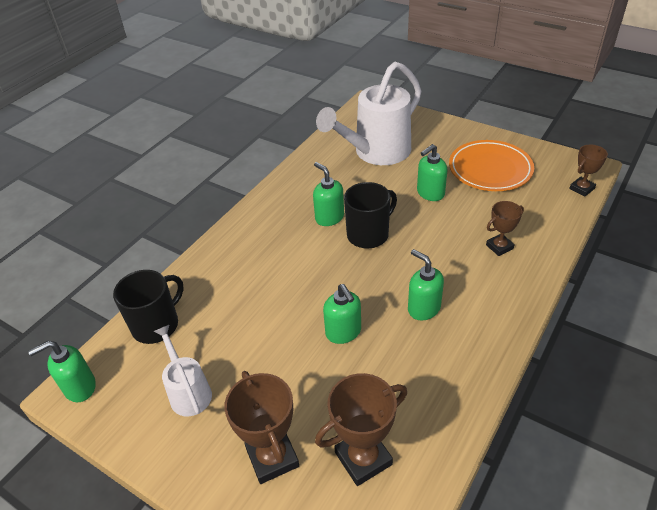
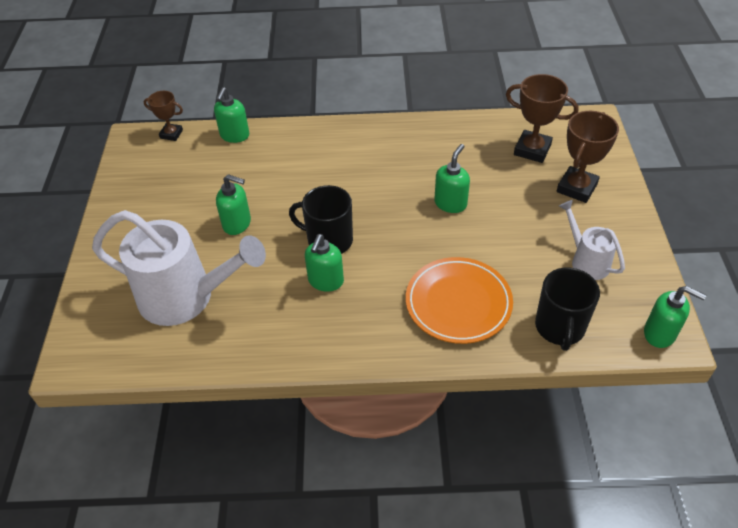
camera: 125 degrees left, 5 degrees up
black mug [113,270,184,344] -> black mug turned 90 degrees counterclockwise [535,267,600,351]
white watering can [154,325,212,416] -> white watering can turned 120 degrees clockwise [559,200,625,280]
green soap dispenser [408,249,444,321] -> green soap dispenser moved to [214,87,249,143]
orange plate [449,140,534,191] -> orange plate moved to [406,257,513,344]
brown trophy [486,201,524,256] -> none

